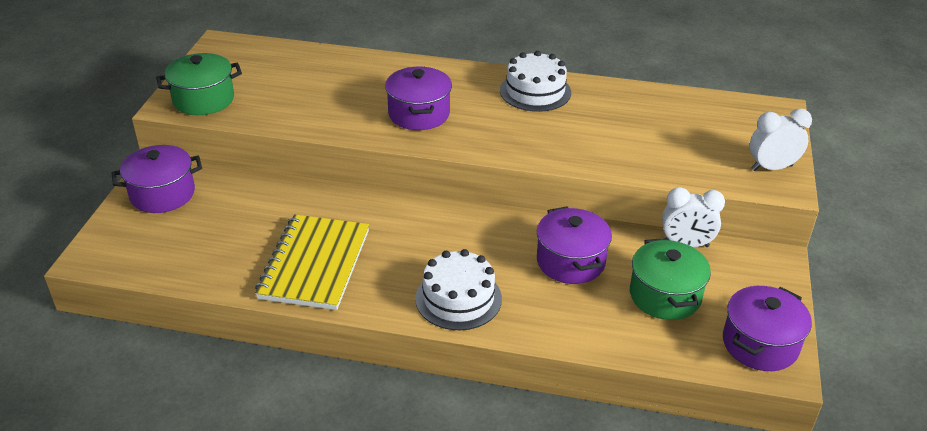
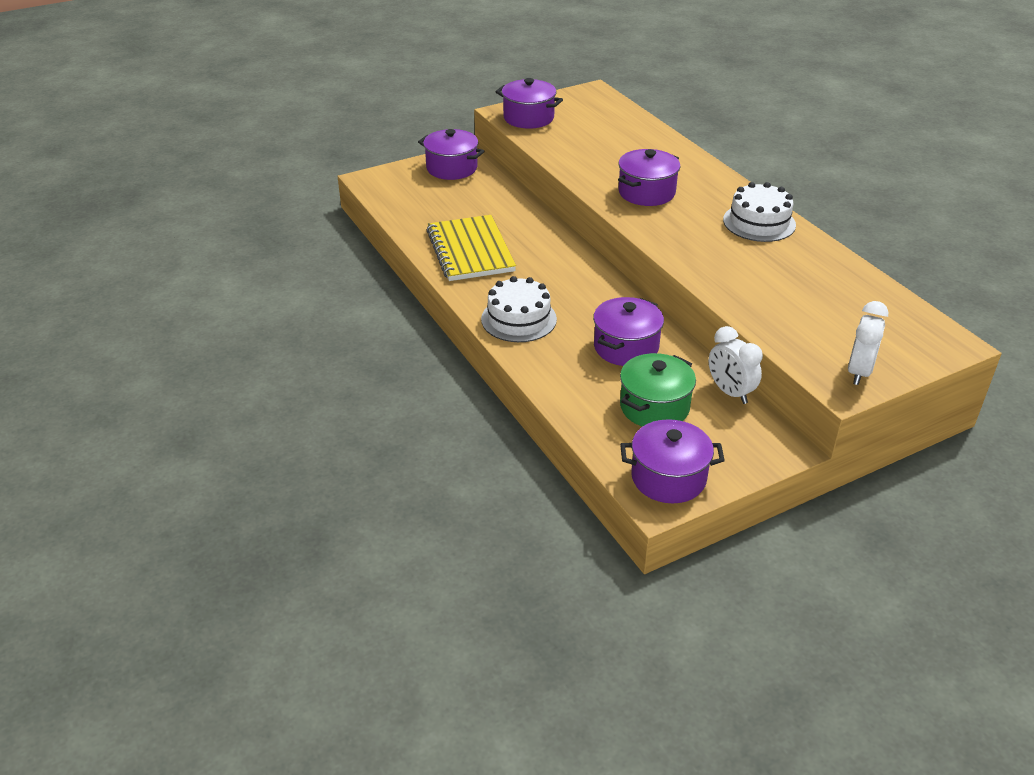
camera: 50 degrees right, 0 degrees up
green pot [156,53,242,115] -> purple pot [495,78,563,129]
yellow notebook [255,214,369,310] -> yellow notebook turned 75 degrees counterclockwise [426,215,516,281]
white clock [750,108,812,171] -> white clock turned 75 degrees clockwise [848,301,888,385]

